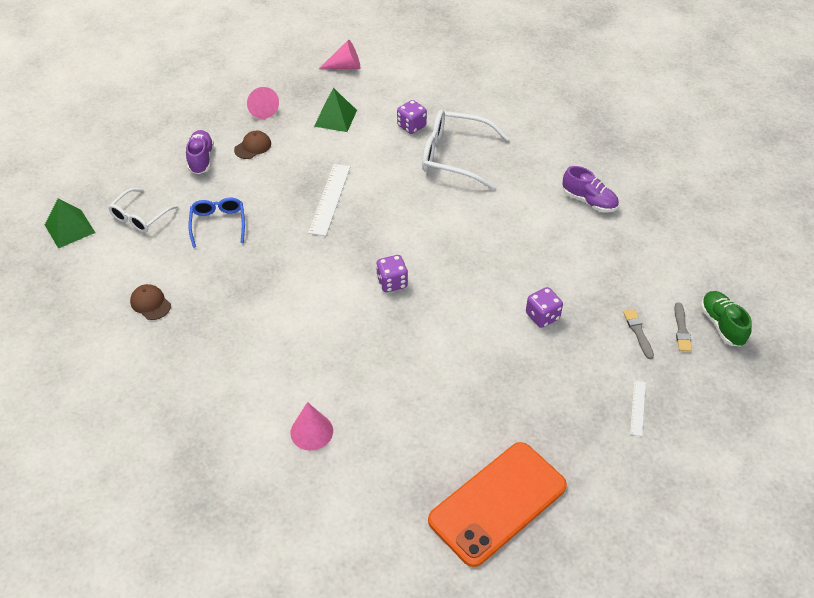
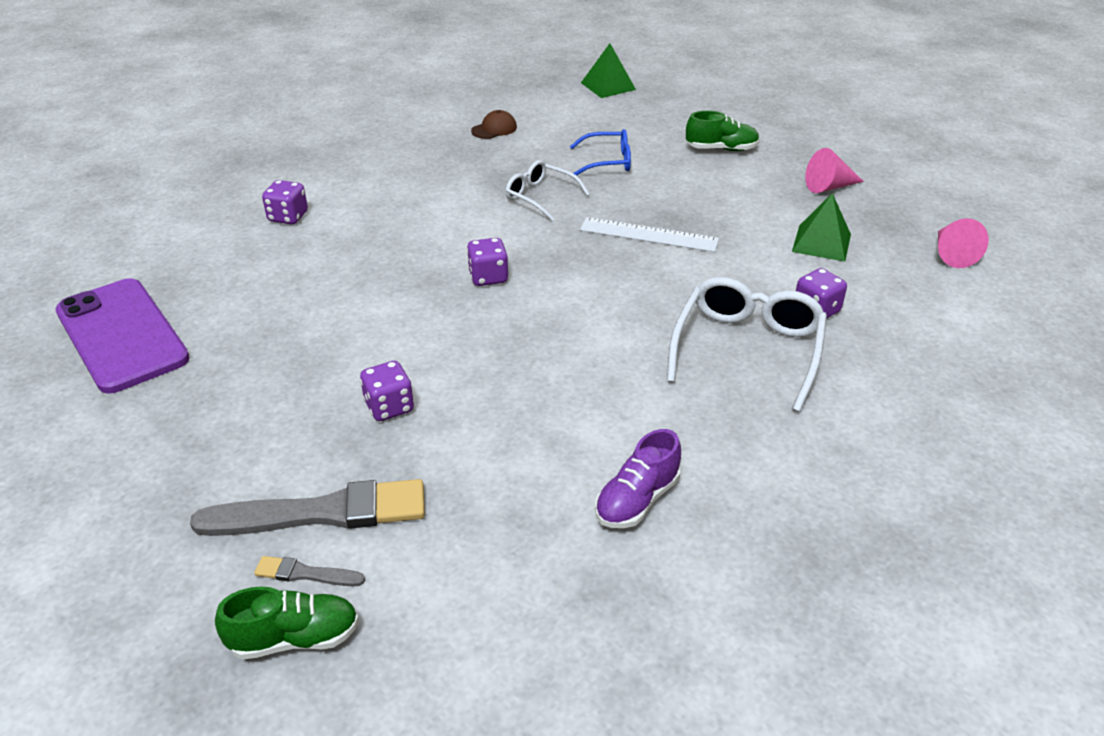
camera: 95 degrees right, 10 degrees down
white glasses [108,188,178,232] -> white glasses moved to [505,160,590,222]
purple shoe [186,130,214,174] -> green shoe [686,111,760,151]
brown cap [234,131,271,159] -> none
pink cone [290,402,333,451] -> purple dice [262,180,308,224]
orange phone [428,442,567,567] -> purple phone [56,278,189,393]
grey brush [623,309,654,359] -> grey brush [190,479,425,536], size x2.20
white ruler [630,380,646,436] -> none

